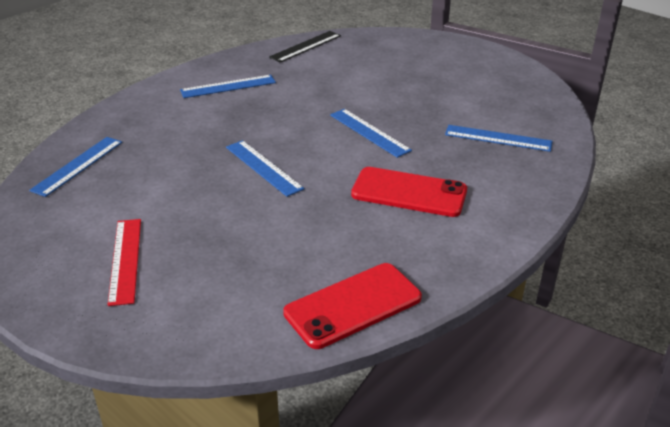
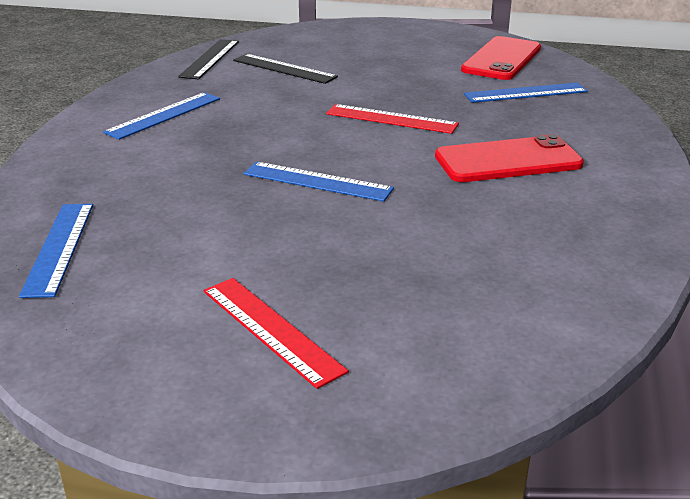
camera: 30 degrees left, 5 degrees down
red phone [283,263,422,349] -> red phone moved to [461,36,541,80]
blue ruler [330,109,412,158] -> red ruler [326,104,459,134]
none -> black ruler [233,54,338,84]

